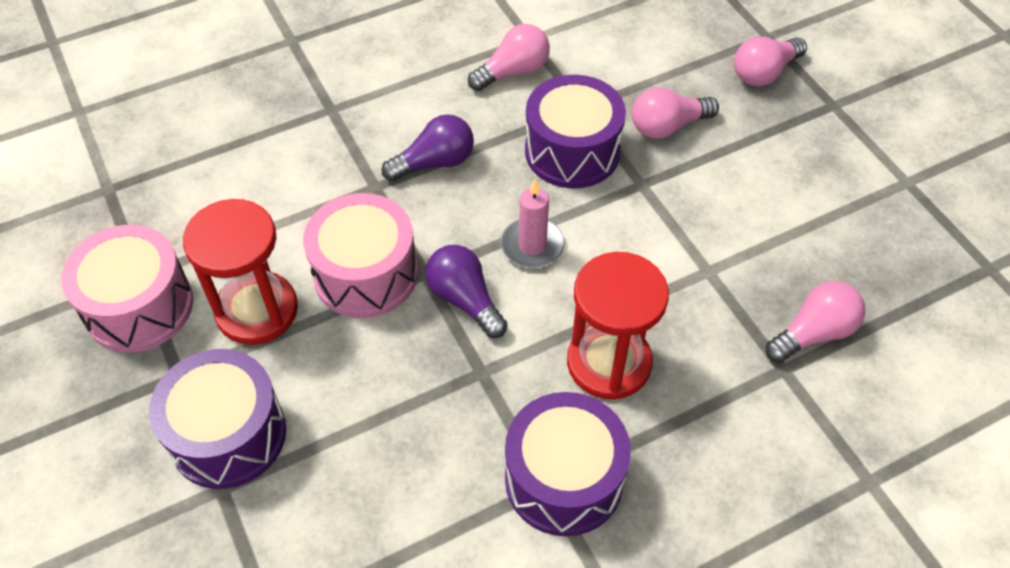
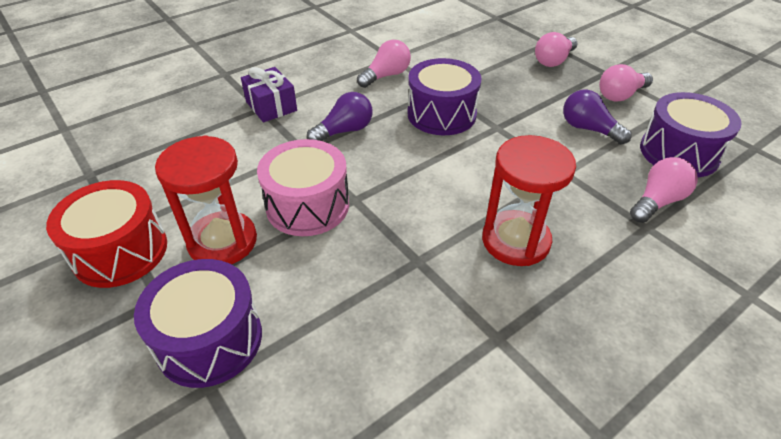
camera: 10 degrees left, 10 degrees down
pink drum [61,225,193,353] -> red drum [46,180,167,288]
purple light bulb [425,245,508,338] -> purple light bulb moved to [563,89,632,144]
pink candle [501,179,565,268] -> none
purple drum [505,392,631,536] -> purple drum moved to [640,92,742,177]
pink light bulb [632,87,719,139] -> pink light bulb moved to [599,64,653,102]
none -> purple gift [241,67,297,122]

